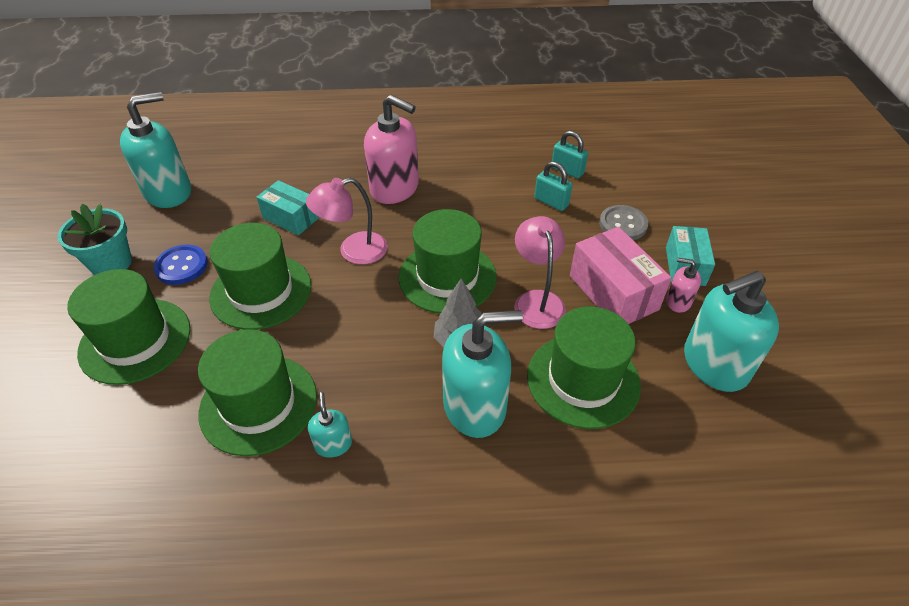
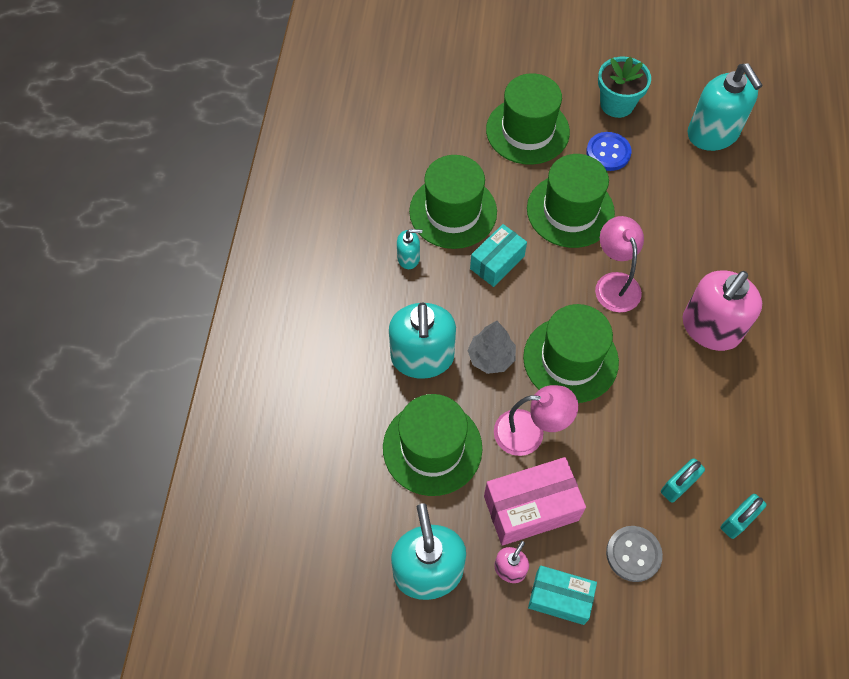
camera: 100 degrees right, 15 degrees up
turquoise box [256,180,319,235] -> turquoise box moved to [470,224,527,287]

